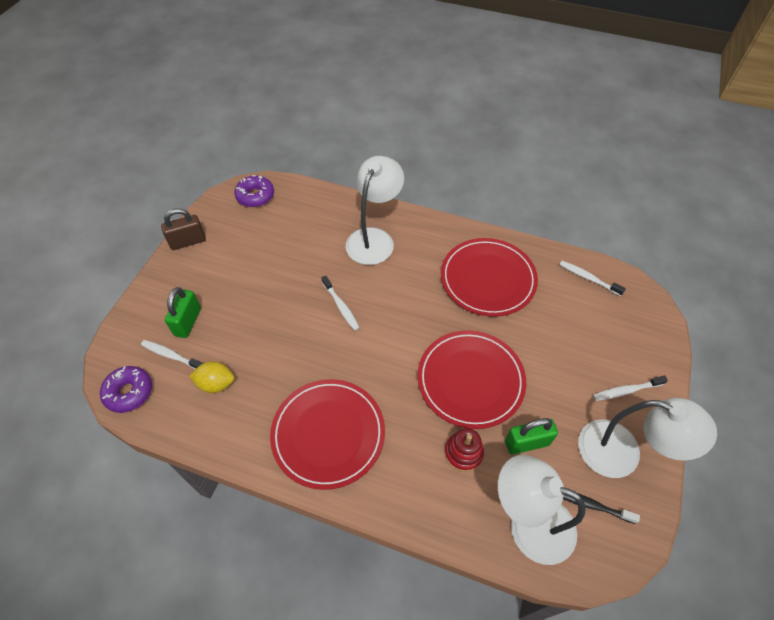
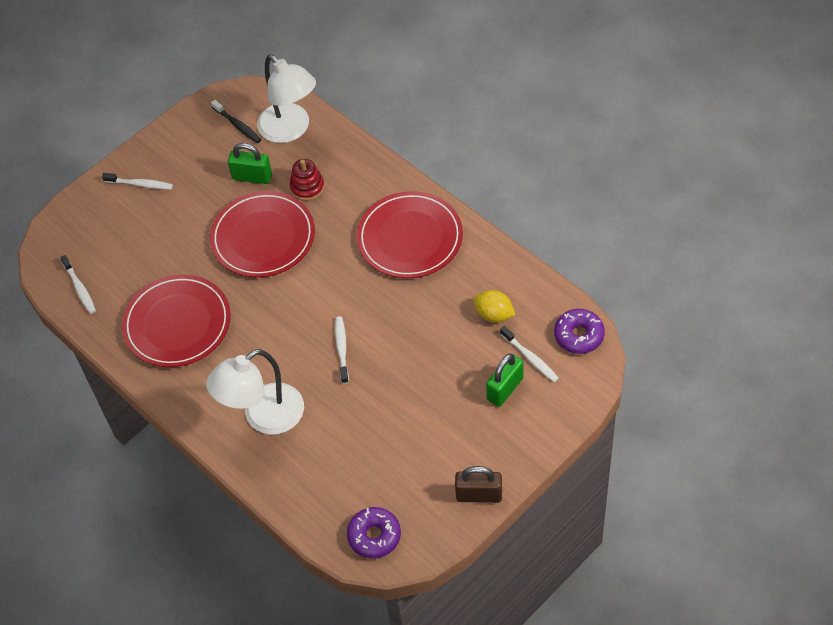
camera: 150 degrees left, 0 degrees up
white lamp [578,398,717,478] -> none

